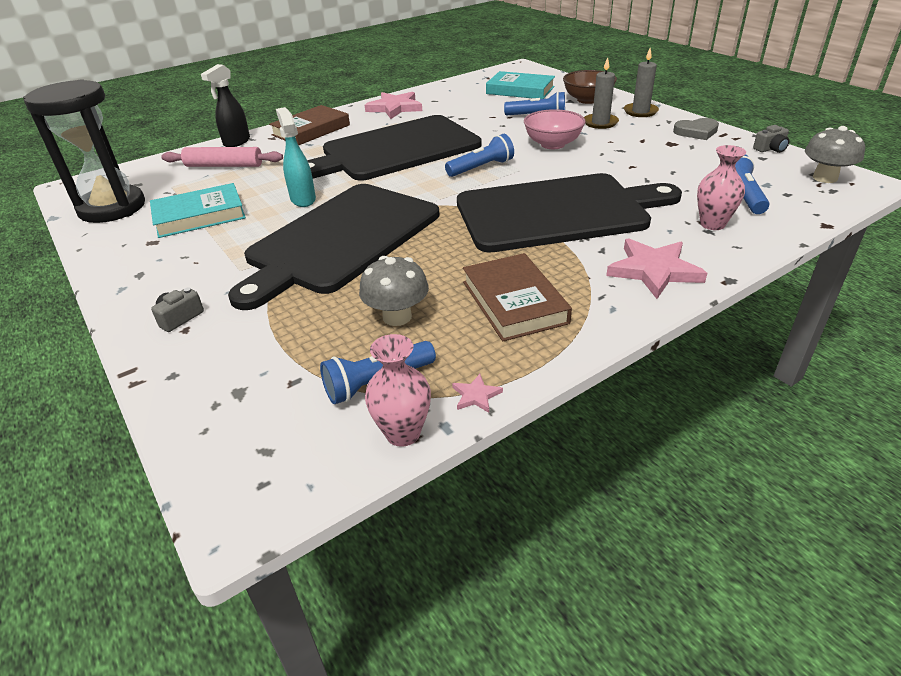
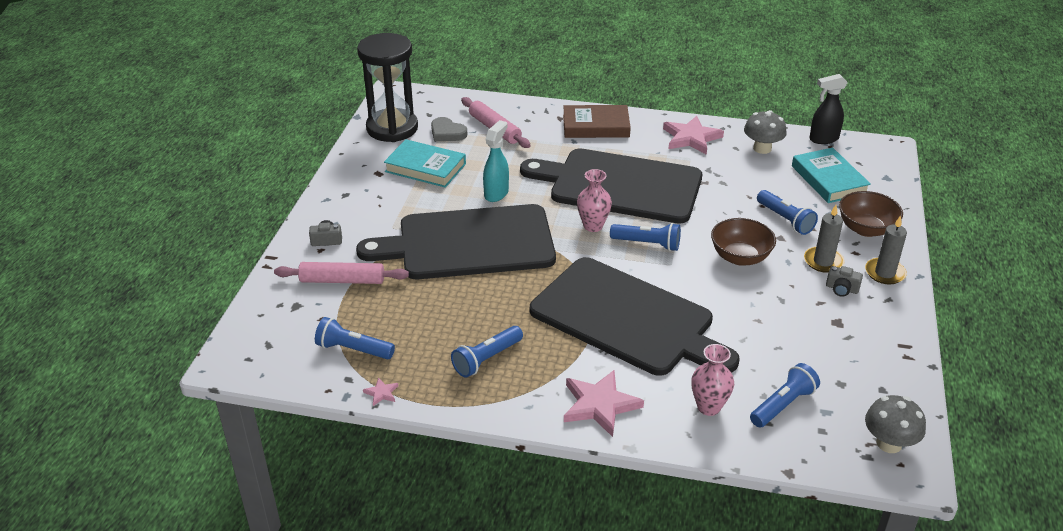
camera: 45 degrees right, 0 degrees up
black spray bottle [201,64,250,147] -> black spray bottle moved to [809,74,848,144]
grey mushroom [359,256,429,326] -> grey mushroom moved to [744,110,787,154]
pink vase [365,334,431,447] -> pink vase moved to [577,169,612,232]
brown book [463,253,572,341] -> blue flashlight [451,326,523,378]
pink bowl [524,109,586,149] -> brown bowl [711,218,776,266]
grey heart [673,118,719,140] -> grey heart moved to [431,117,467,141]
grey camera [753,125,789,153] -> grey camera moved to [826,266,863,297]
none -> pink rolling pin [274,262,409,284]

